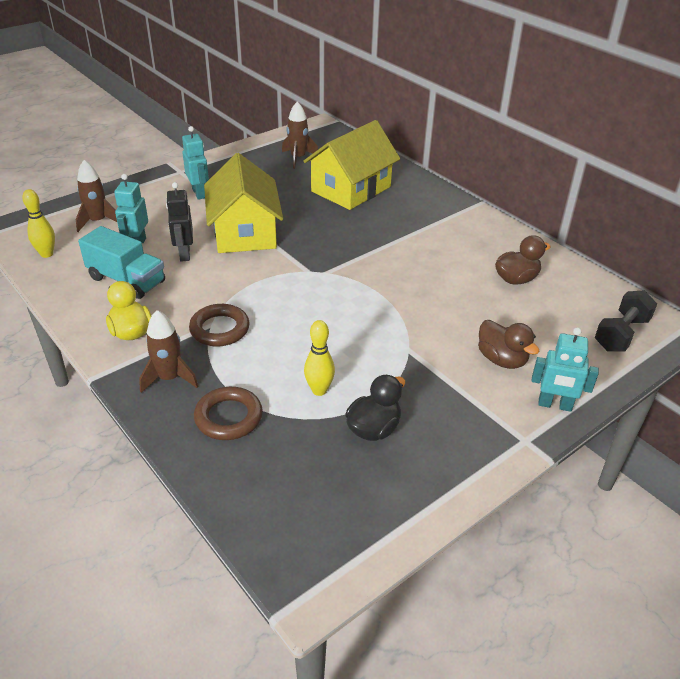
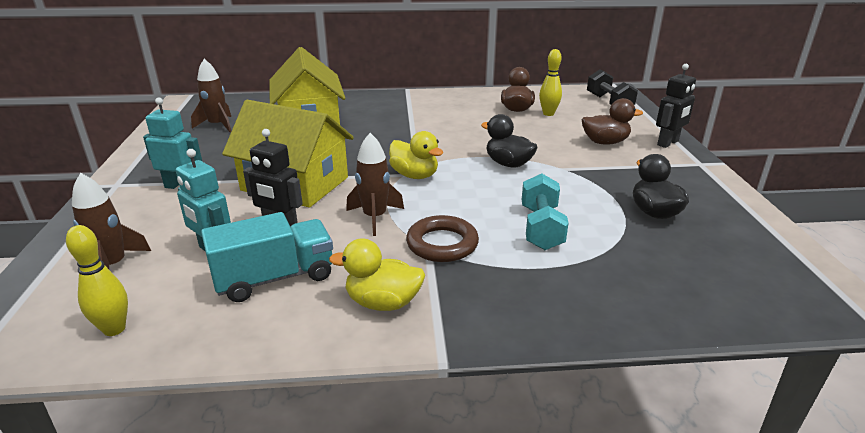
camera: 55 degrees left, 10 degrees down
brown rocket [139,310,199,393] -> brown rocket moved to [346,133,404,236]
brown ring [194,387,263,440] -> none
yellow bowling pin [304,320,335,396] -> yellow bowling pin moved to [539,49,562,116]
turquoise robot [532,327,599,412] -> black robot [656,64,696,148]
none -> yellow duck [389,131,443,179]
none -> black duck [481,114,538,168]
none -> turquoise dumbbell [522,174,569,250]

